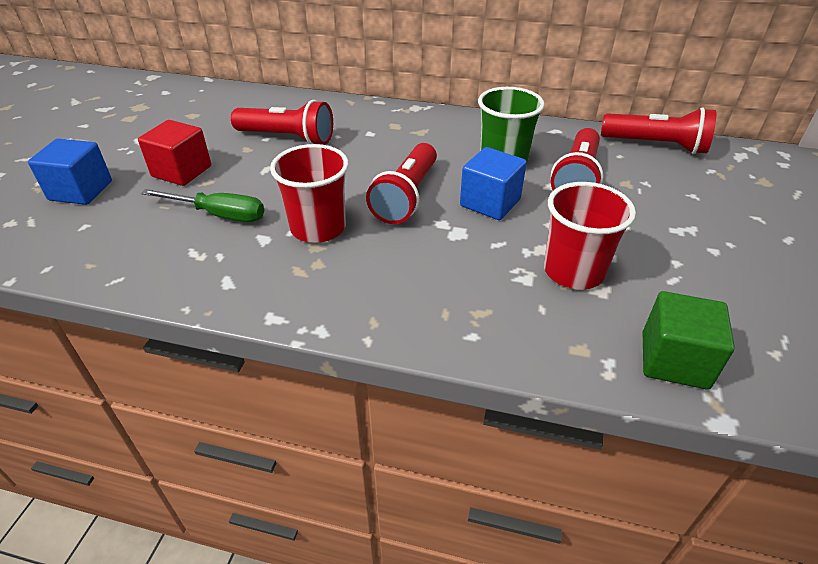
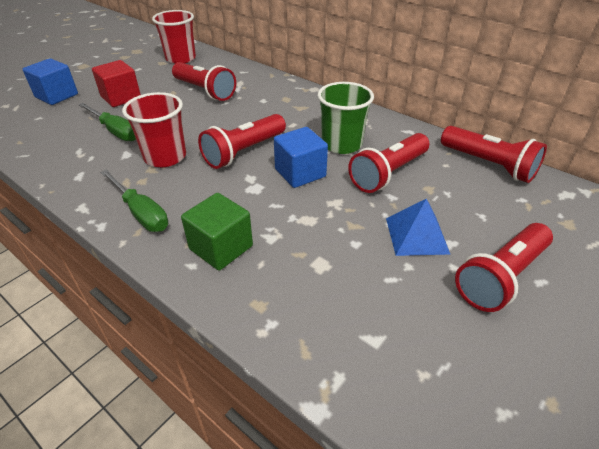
camera: 25 degrees right, 0 degrees up
red cup [544,182,636,290] -> red cup moved to [152,10,196,64]
green cube [643,291,735,389] -> green cube moved to [181,193,253,270]
none -> green screwdriver [100,169,168,232]
none -> blue pyramid [386,198,450,256]
none -> red flashlight [455,223,553,312]

